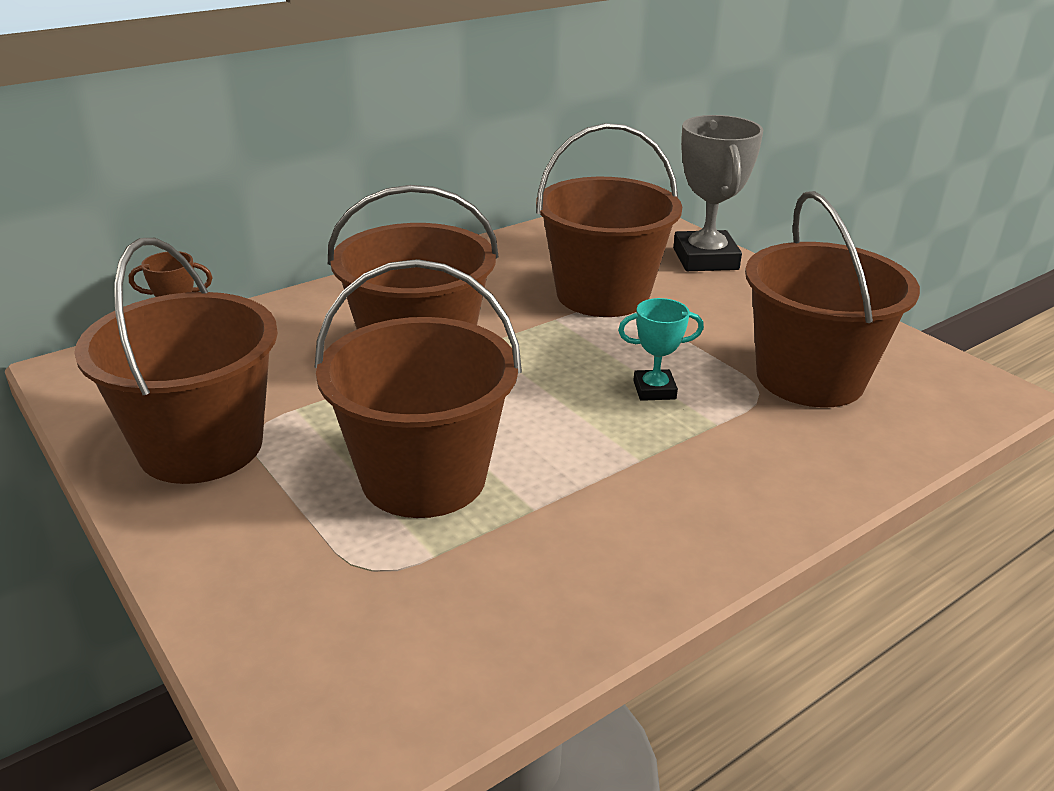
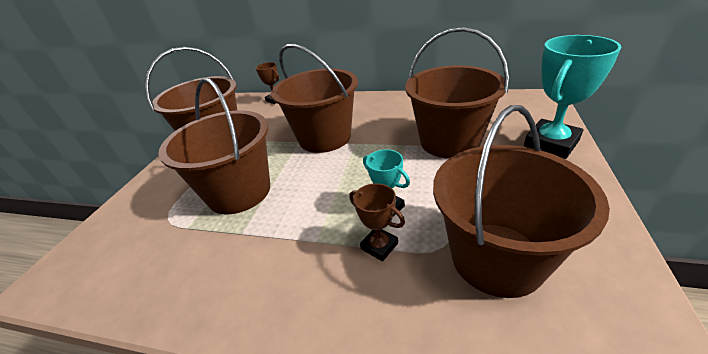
camera: 55 degrees right, 5 degrees up
grey trophy [673,115,763,271] -> turquoise trophy [524,35,621,159]
none -> brown trophy [349,183,405,262]

